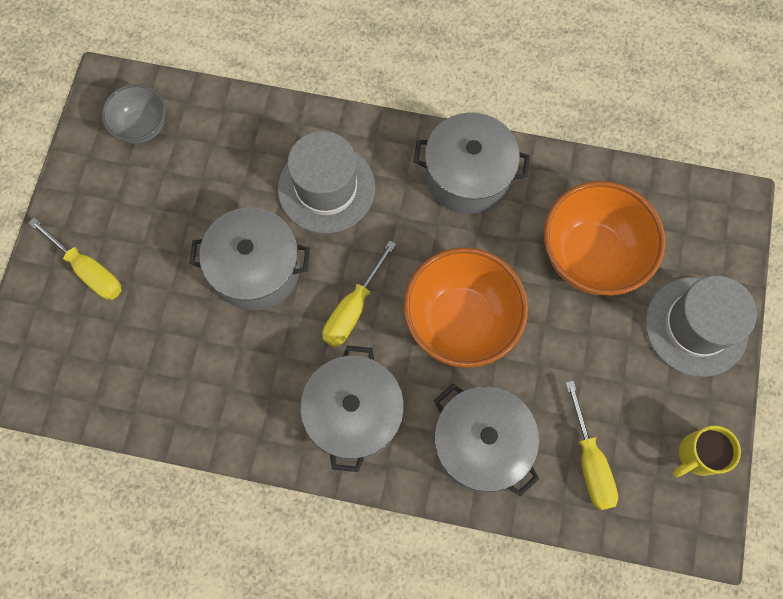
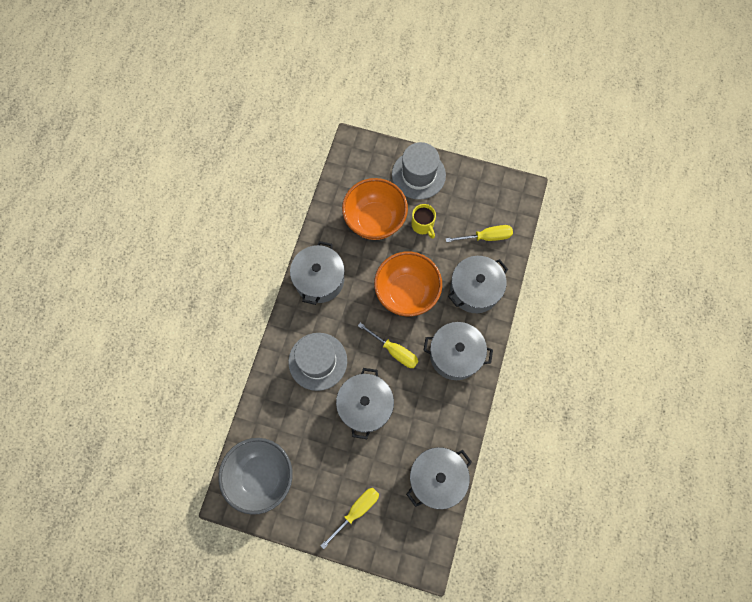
camera: 85 degrees left, 0 degrees up
grey bowl [102,84,166,144] -> grey bowl [218,438,293,515], size x1.76
yellow mug [673,426,741,477] -> yellow mug moved to [411,204,436,239]
none -> grey pot [406,447,472,509]

